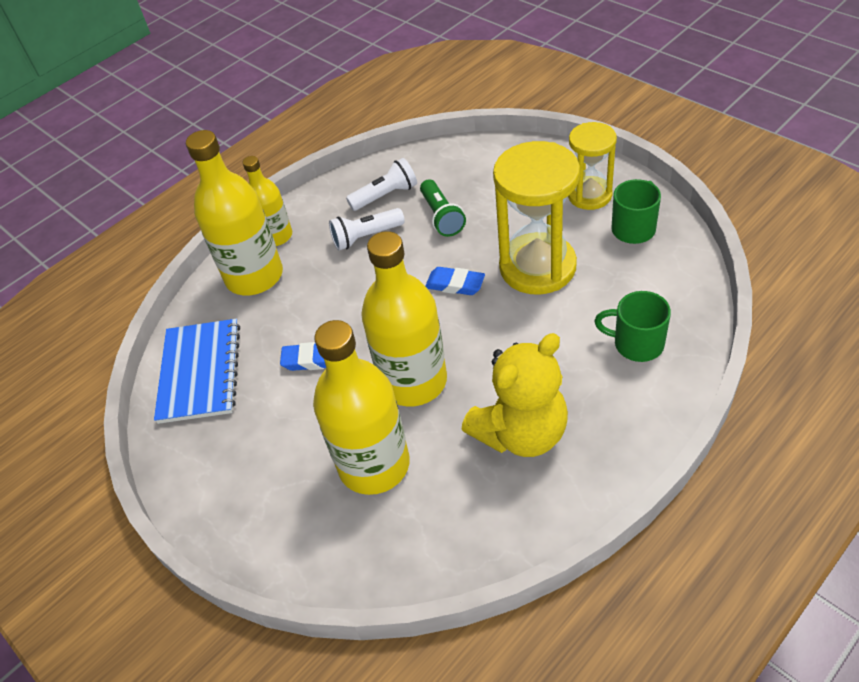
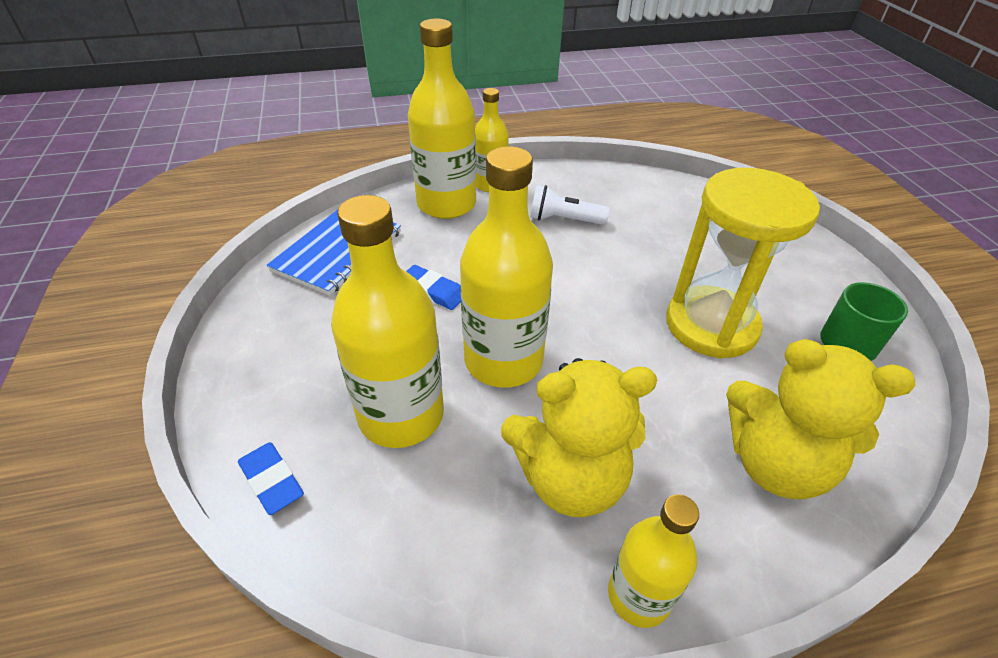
camera: 25 degrees right, 5 degrees down
white flashlight [346,158,417,211] -> none
green flashlight [420,179,466,237] -> none
blue eraser [426,267,485,295] -> blue eraser moved to [238,442,304,515]
yellow hourglass [568,122,617,210] -> none
green mug [594,291,671,362] -> yellow teddy bear [726,339,915,499]
none -> yellow bottle [608,494,699,628]

